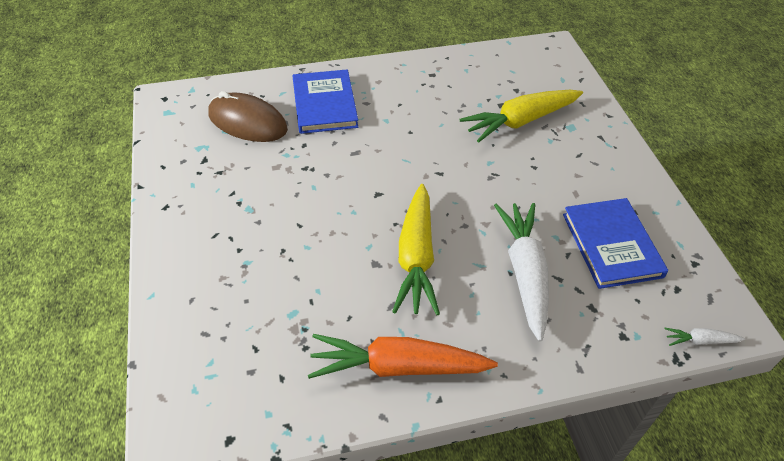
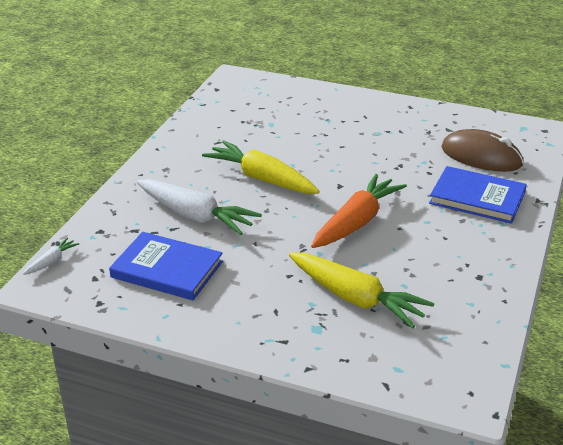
camera: 125 degrees right, 15 degrees down
brown mouse [208,91,288,142] -> brown mouse turned 60 degrees clockwise [441,129,524,172]
orange carrot [308,334,498,379] -> orange carrot moved to [311,174,407,248]
yellow carrot [459,90,583,143] -> yellow carrot turned 120 degrees clockwise [289,252,435,329]

